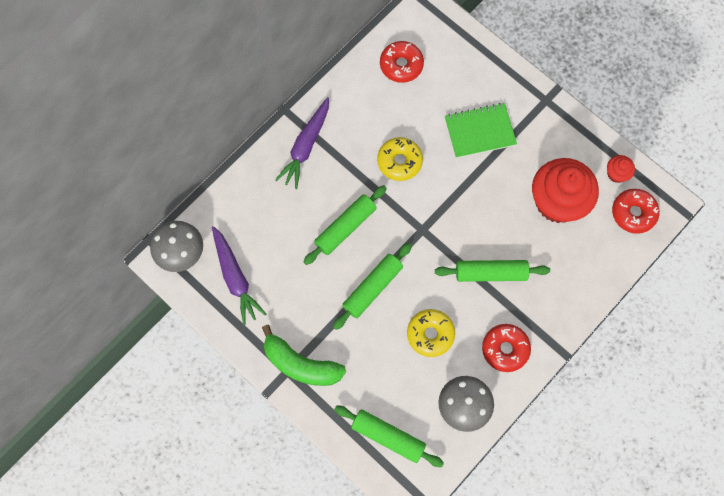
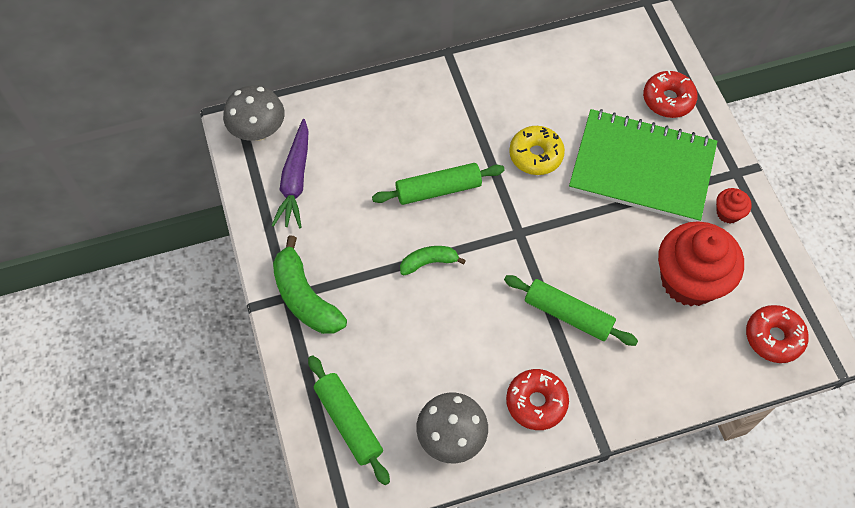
camera: 30 degrees right, 10 degrees down
purple carrot [275,97,329,189] -> none
green rolling pin [333,243,412,330] -> green banana [400,246,466,276]
red donut [380,41,424,83] -> red donut moved to [643,70,698,118]
yellow donut [407,309,455,357] -> none
green notebook [445,103,517,158] -> green notebook [569,109,717,222], size x1.70
red cupcake [607,155,635,183] -> red cupcake moved to [716,188,752,224]

